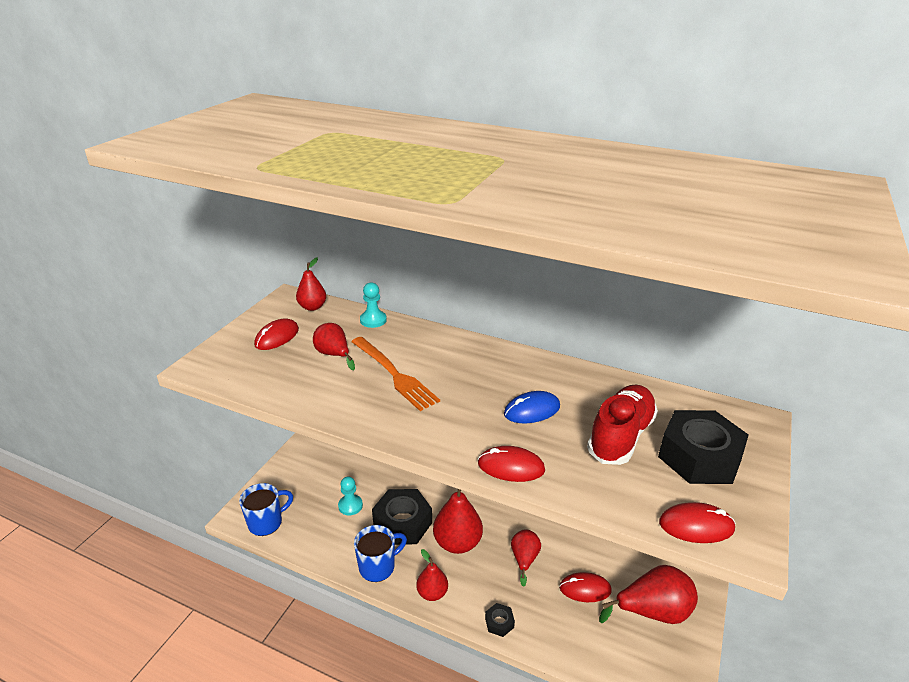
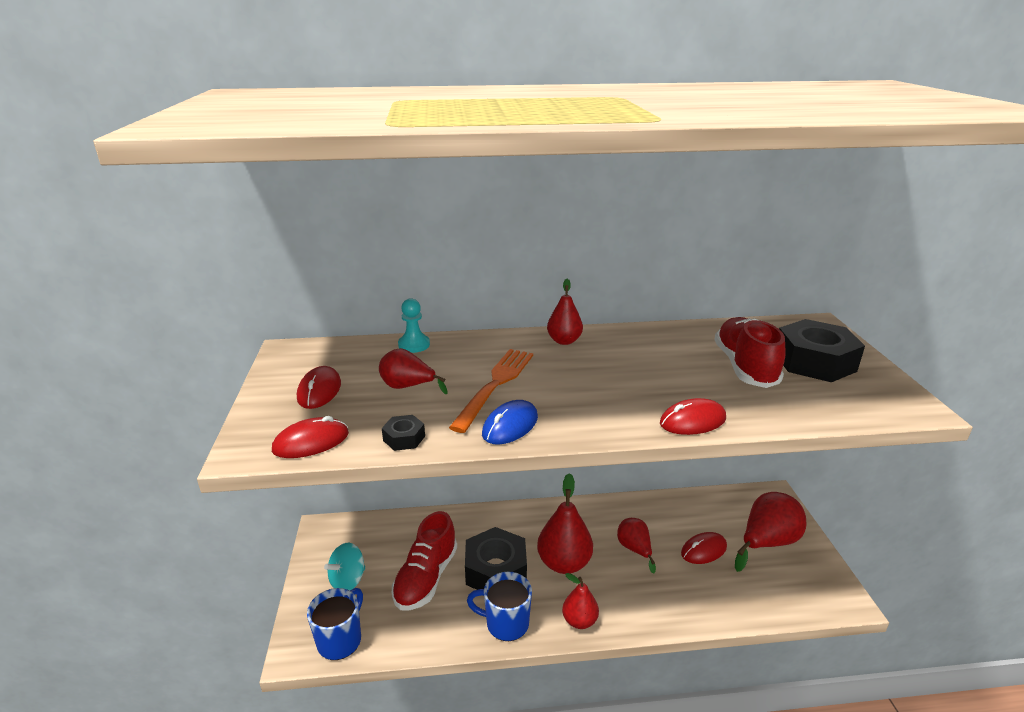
camera: 30 degrees left, 5 degrees down
red pear [296,257,326,311] -> red pear moved to [547,279,583,345]
turquoise pawn [338,476,363,515] -> red shoe [392,511,457,610]
orange fork [351,337,440,411] -> orange fork turned 90 degrees counterclockwise [449,349,533,433]
blue mug [354,525,407,582] -> blue mug turned 105 degrees counterclockwise [467,572,532,641]
black nut [485,603,515,637] -> black nut moved to [382,415,425,451]
blue mouse [504,391,560,423] -> blue mouse moved to [482,400,538,444]
red mouse [659,502,736,543] -> red mouse moved to [272,416,349,458]
none -> turquoise spinning top [324,543,365,591]

